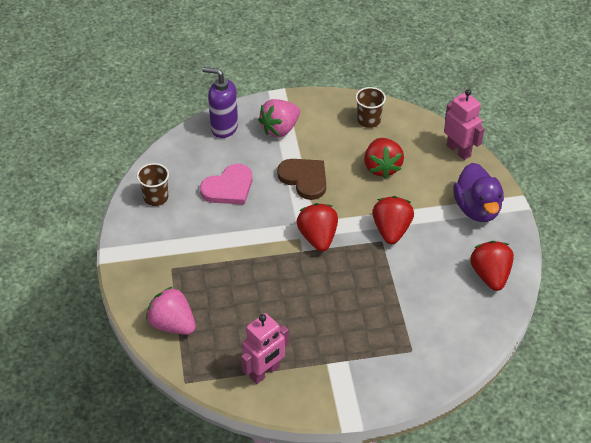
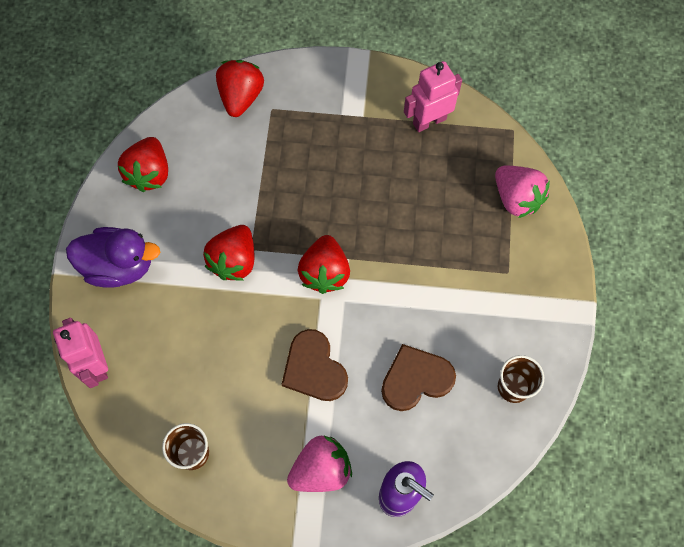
camera: 165 degrees left, 20 degrees up
pink heart [200,164,252,205] -> brown heart [381,344,456,411]
red strawberry [364,138,404,178] -> red strawberry moved to [216,60,264,117]
purple duck [453,163,504,222] -> purple duck turned 90 degrees clockwise [66,227,160,288]

